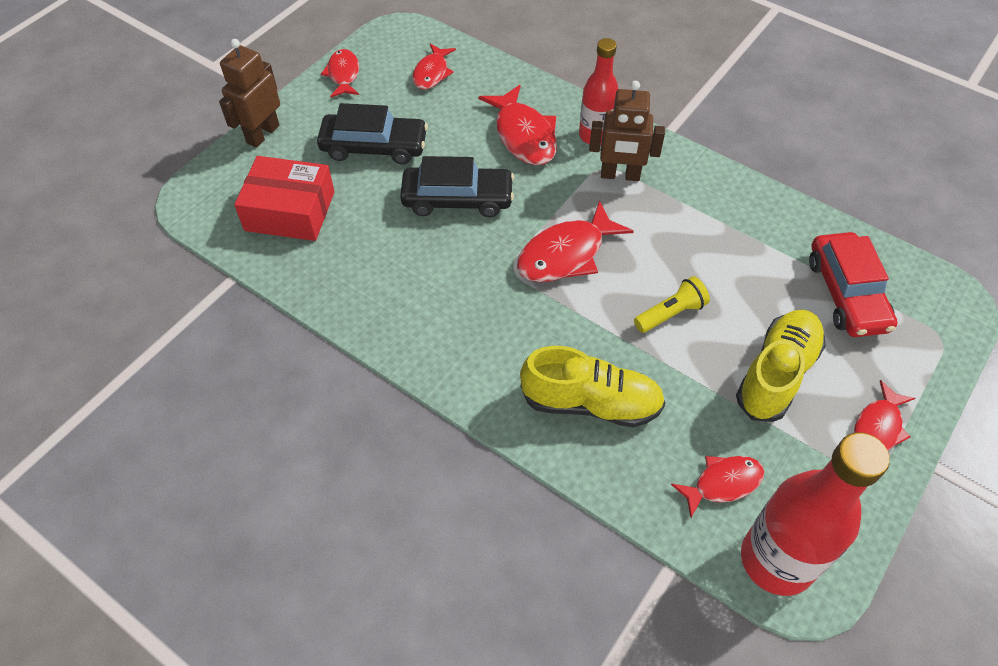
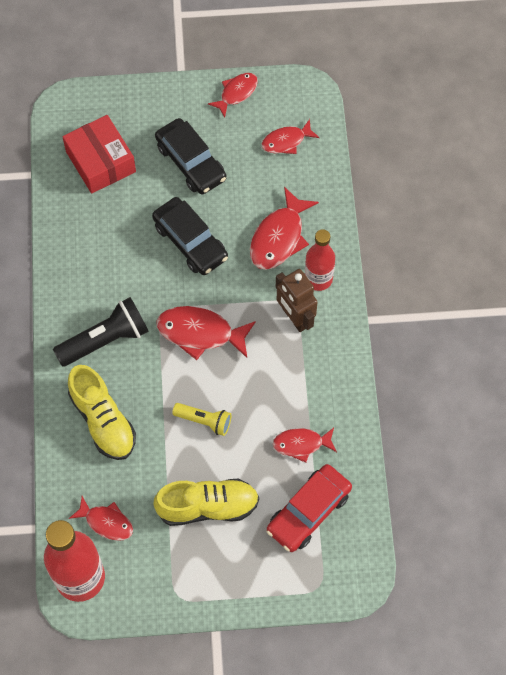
camera: 50 degrees right, 10 degrees up
brown robot [219,39,280,148] -> none
red fish [854,380,915,451] -> red fish moved to [273,428,337,463]
none -> black flashlight [53,297,149,367]

